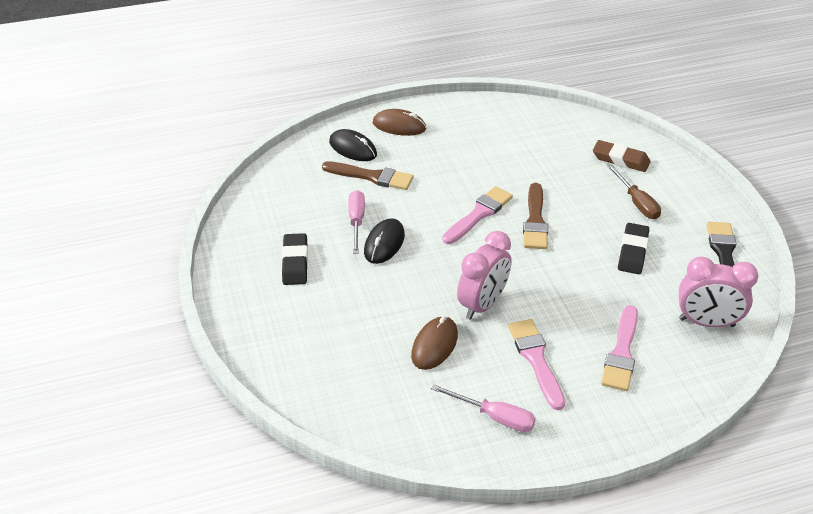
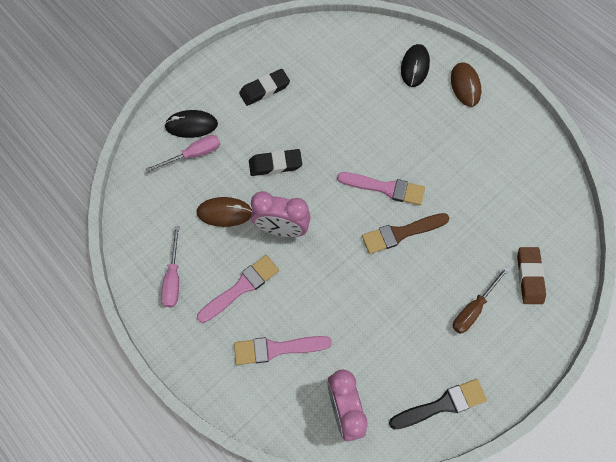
camera: 65 degrees right, 25 degrees up
brown brush [322,161,414,190] -> none
pink screwdriver [348,190,365,254] -> pink screwdriver moved to [145,135,220,173]
black mouse [364,218,405,264] -> black mouse moved to [164,110,218,138]
black eraser [618,223,649,274] -> black eraser moved to [249,149,302,176]

